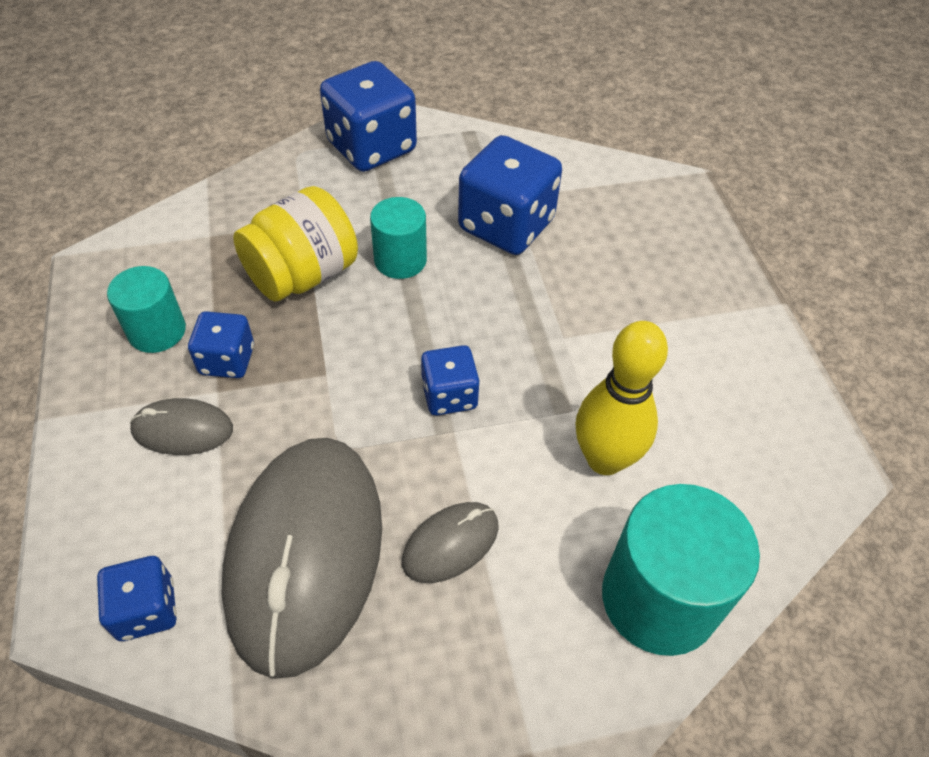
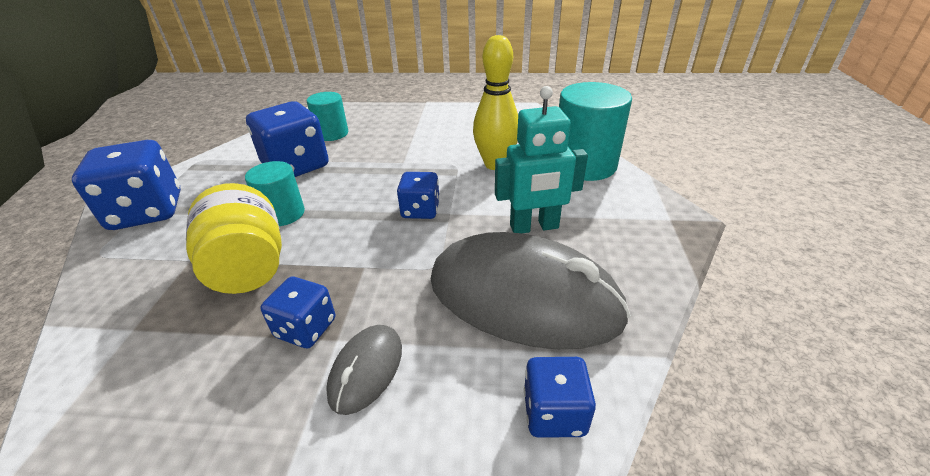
camera: 70 degrees left, 15 degrees down
turquoise cylinder [107,266,186,353] -> turquoise cylinder moved to [307,92,348,141]
grey mouse [402,502,499,583] -> turquoise robot [495,86,588,233]

